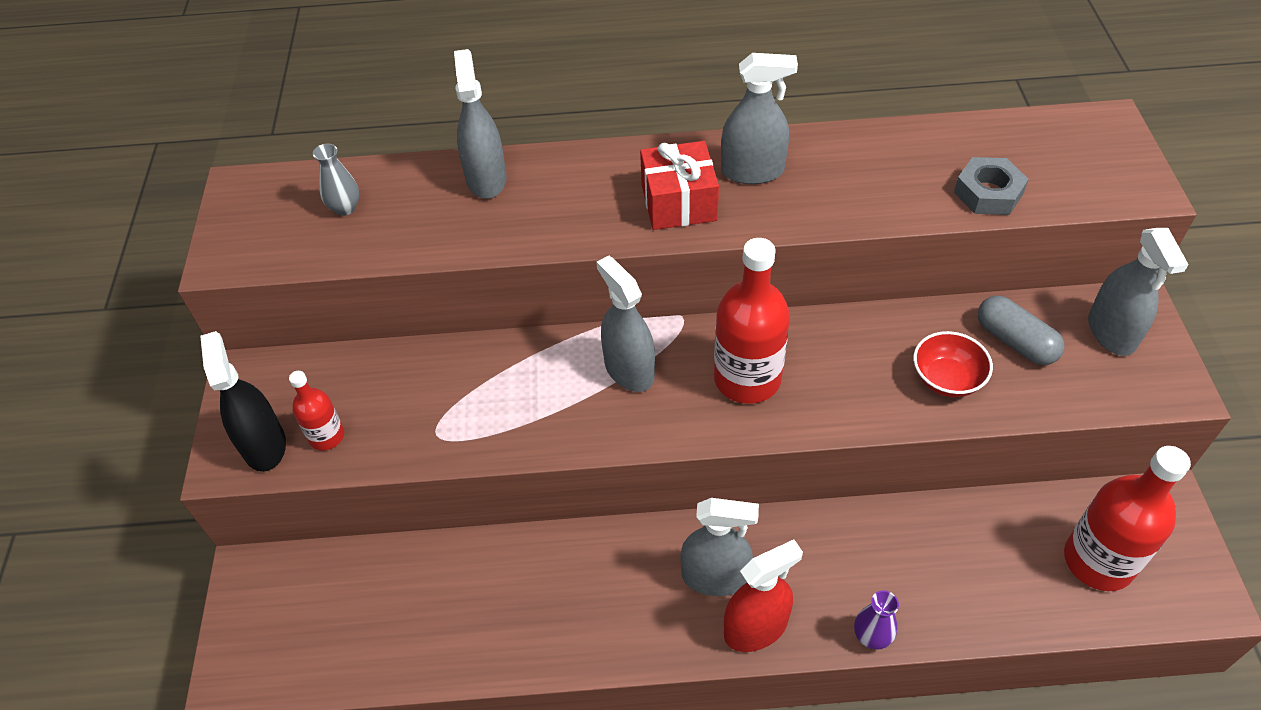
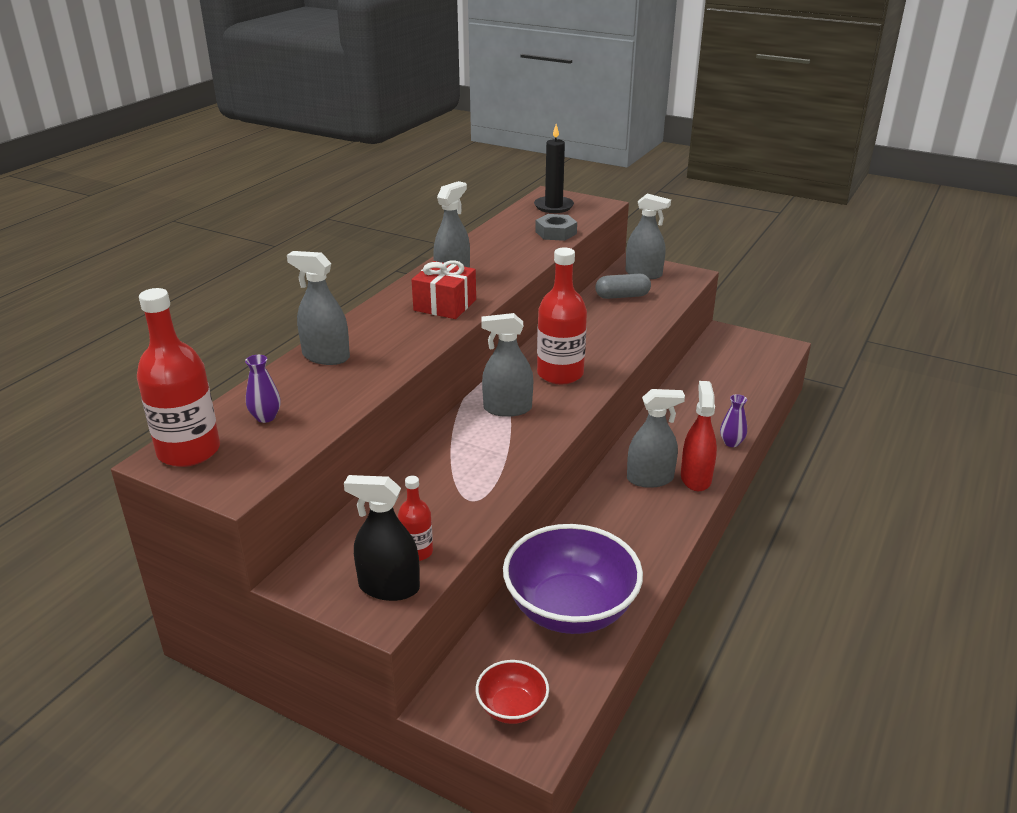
camera: 60 degrees left, 20 degrees down
grey vase [313,144,359,216] -> purple vase [245,355,281,423]
grey spray bottle [680,498,759,596] -> grey spray bottle turned 45 degrees clockwise [627,389,685,488]
red bowl [913,331,993,397] -> red bowl moved to [476,660,549,724]
red bottle [1064,446,1191,591] -> red bottle moved to [137,288,220,467]
none -> purple bowl [503,524,643,634]
none -> black candle [534,124,574,213]

